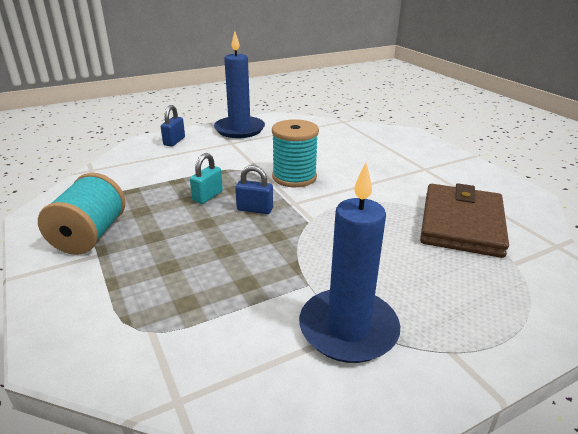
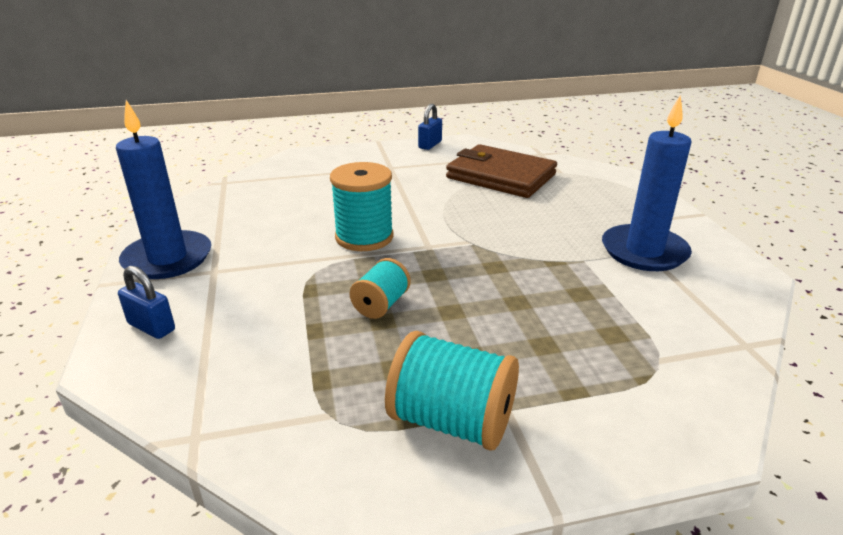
camera: 75 degrees left, 0 degrees up
turquoise padlock [190,153,223,204] -> turquoise spool [350,258,411,319]
blue padlock [235,165,273,214] -> blue padlock moved to [418,104,442,150]

